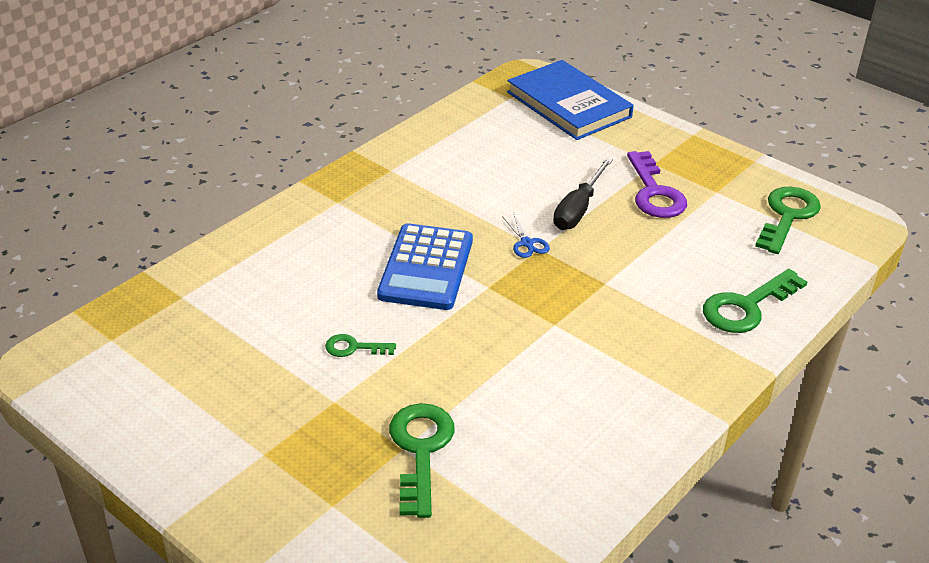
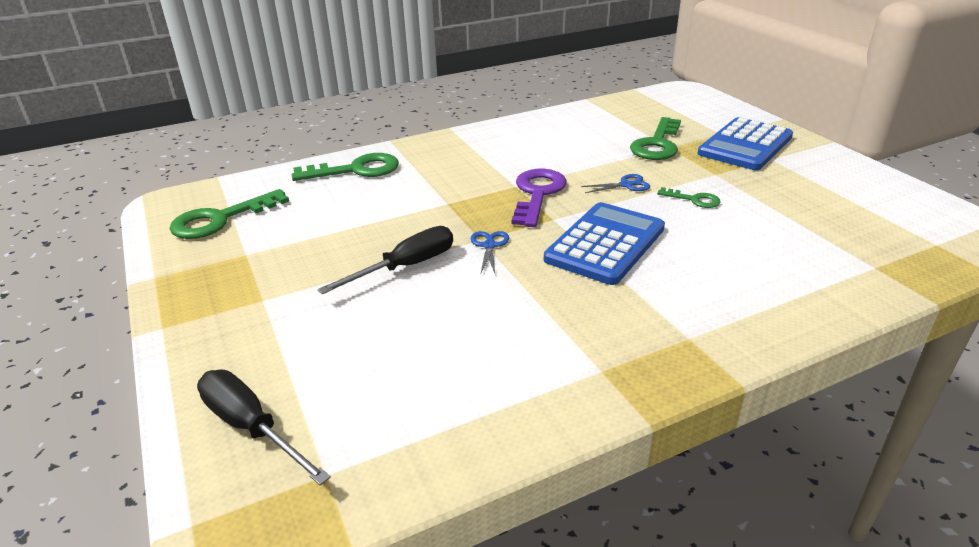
camera: 155 degrees left, 5 degrees down
blue book [507,60,634,140] -> black screwdriver [197,370,331,485]
purple key [627,151,687,218] -> purple key moved to [512,168,567,227]
none -> blue scissors [581,174,650,193]
none -> blue calculator [697,117,793,170]

